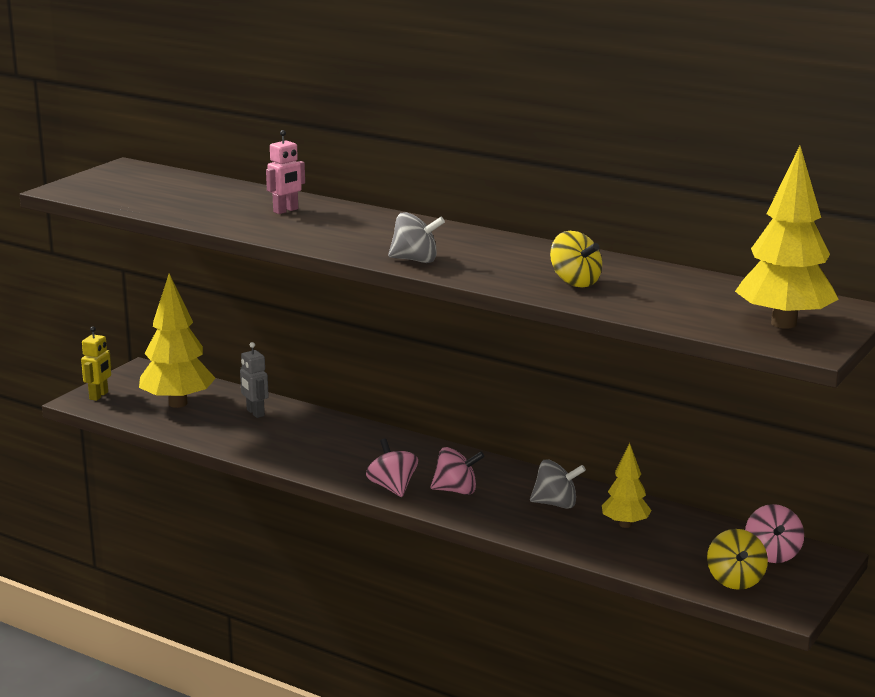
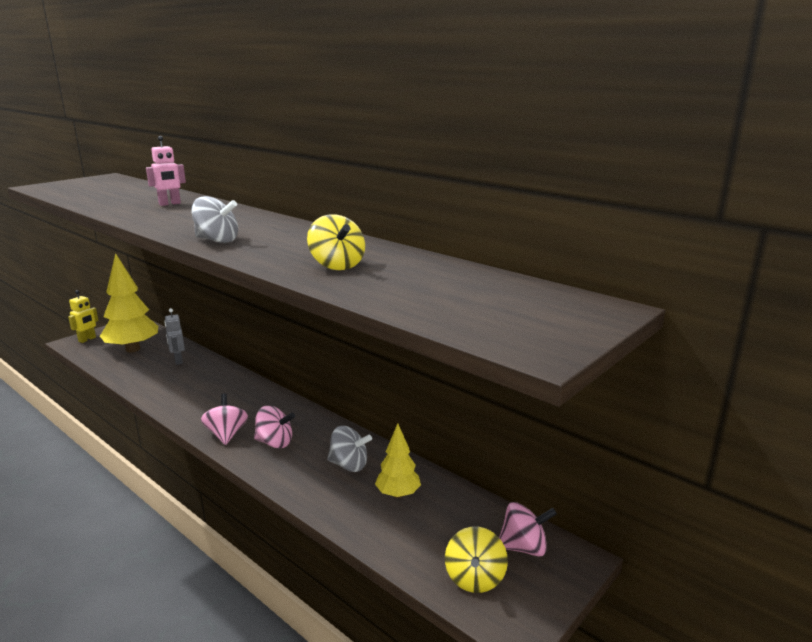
camera: 10 degrees right, 0 degrees up
yellow tree [735,146,839,329] -> none
pink spinning top [745,504,804,563] -> pink spinning top turned 105 degrees counterclockwise [499,502,557,557]

